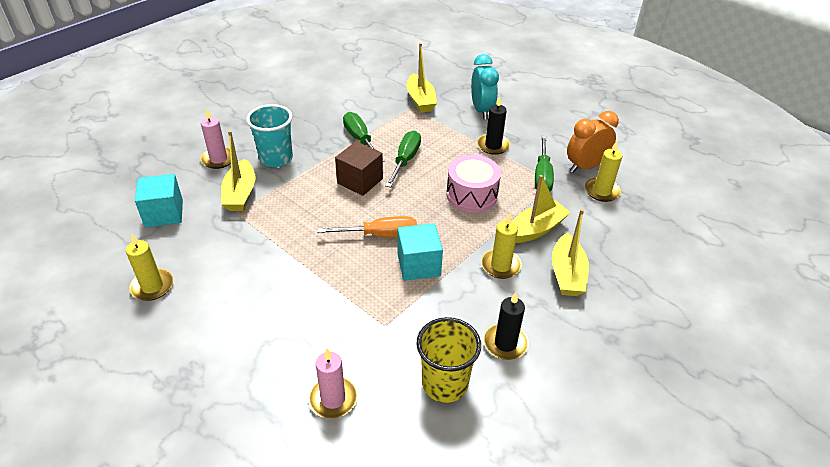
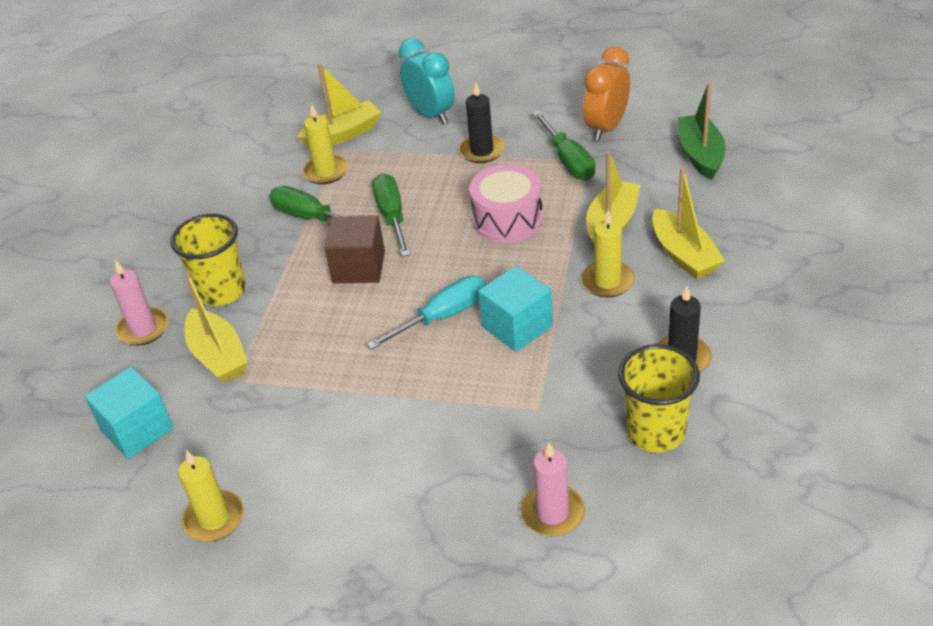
camera: 25 degrees left, 0 degrees up
turquoise cup [246,104,293,167] -> yellow cup [170,213,246,306]
orange screwdriver [317,216,417,237] -> turquoise screwdriver [367,276,486,350]
yellow boat [407,43,437,113] -> yellow boat turned 75 degrees counterclockwise [297,63,381,149]
yellow candle [585,141,622,202] -> yellow candle moved to [302,104,348,184]
none -> green boat [678,82,726,180]

